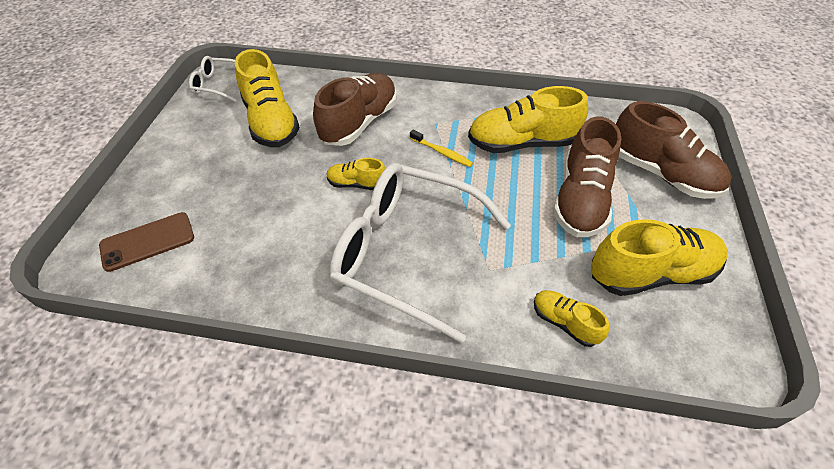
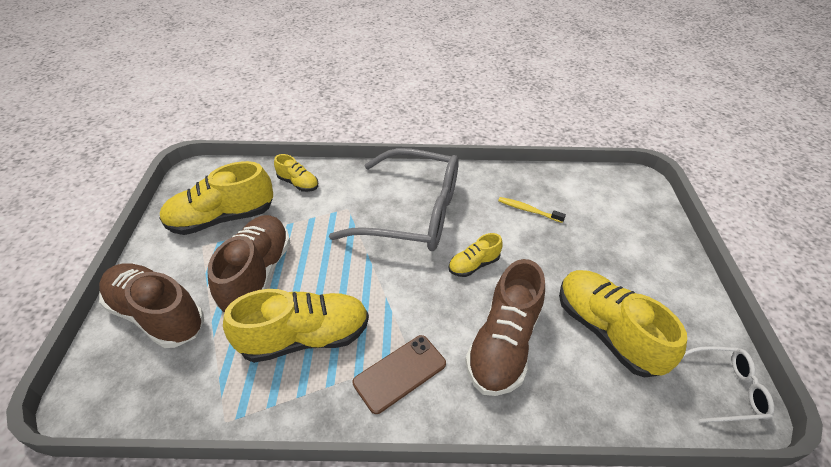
camera: 170 degrees right, 5 degrees down
brown phone [99,212,194,272] -> brown phone moved to [353,335,446,414]
yellow shoe [327,158,385,190] -> yellow shoe turned 150 degrees clockwise [449,233,502,277]
white glasses [329,163,511,343] -> grey glasses [329,148,459,251]
yellow toothbrush [410,130,473,167] -> yellow toothbrush moved to [498,197,566,223]

